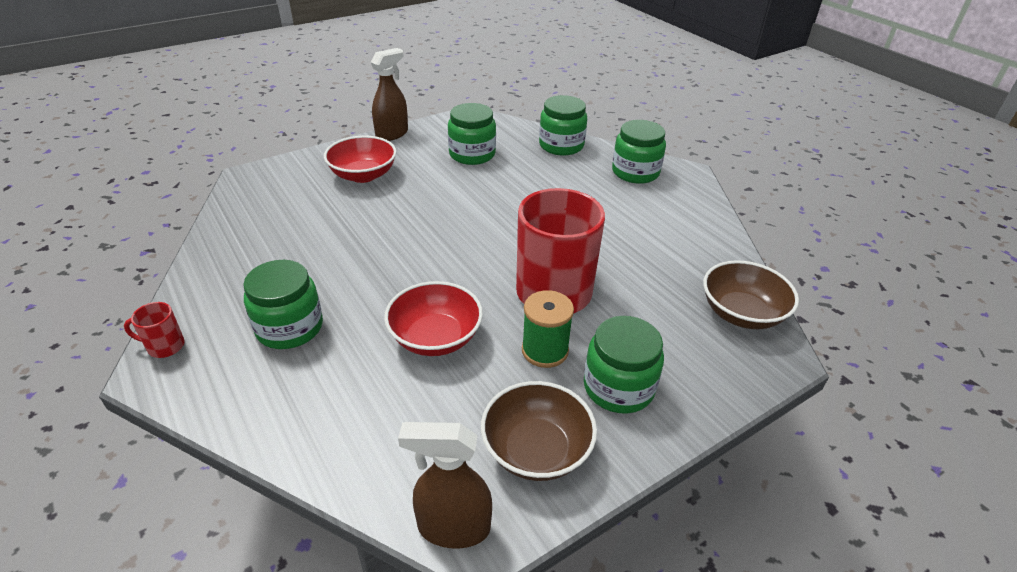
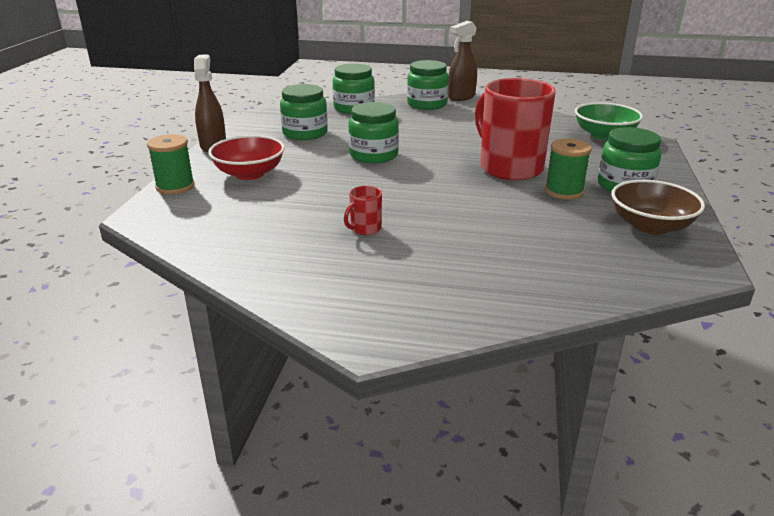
camera: 45 degrees left, 10 degrees down
red mug [124,302,185,358] -> red mug moved to [344,186,382,235]
green jar [243,260,323,349] -> green jar moved to [348,102,399,163]
red bowl [384,281,483,356] -> none
brown spray bottle [398,422,492,549] -> brown spray bottle moved to [448,21,477,101]
brown bowl [703,260,799,329] -> green bowl [575,102,643,140]
none -> green spool [147,134,195,194]

